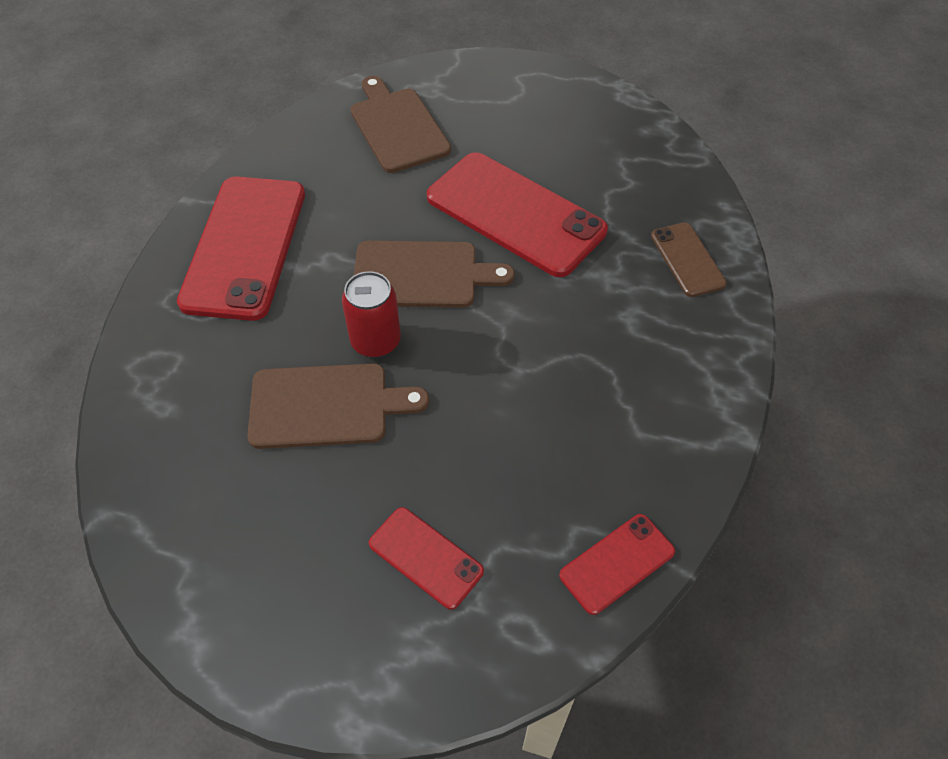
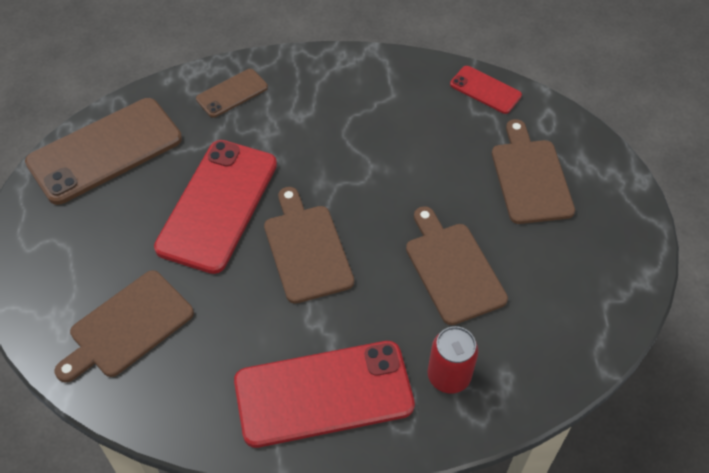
camera: 110 degrees left, 0 degrees up
red can [342,271,401,358] -> red can moved to [427,326,479,394]
red phone [369,507,484,610] -> brown cutting board [492,119,575,224]
none -> brown phone [25,98,182,205]

